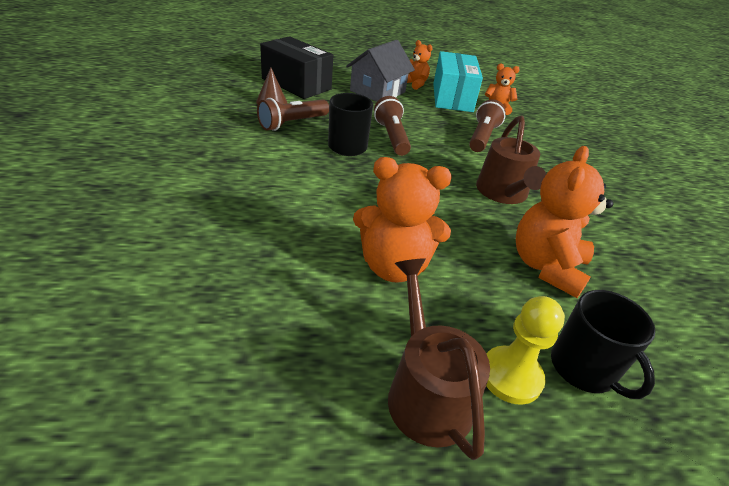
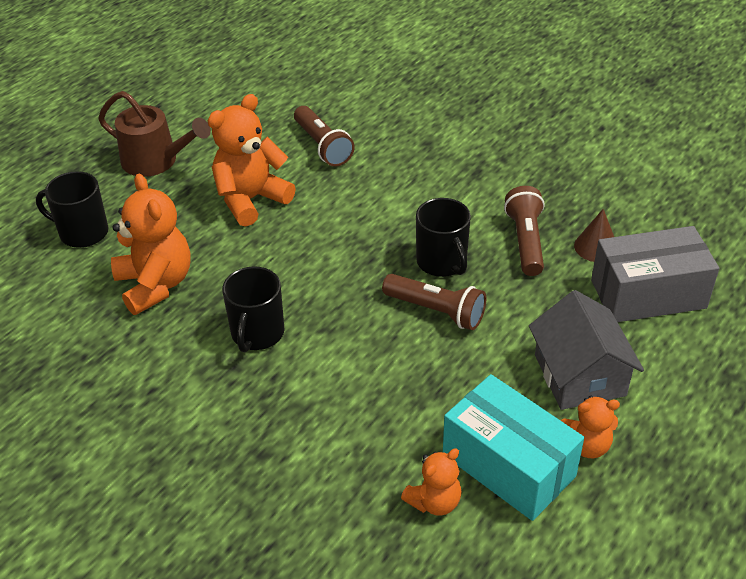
camera: 135 degrees right, 5 degrees up
black box [260,36,333,99] -> grey box [591,226,719,322]
brown flashlight [469,99,506,152] -> brown flashlight moved to [294,106,355,167]
brown watering can [476,116,546,204] -> black mug [222,266,285,352]
yellow pawn [486,296,565,405] -> none

